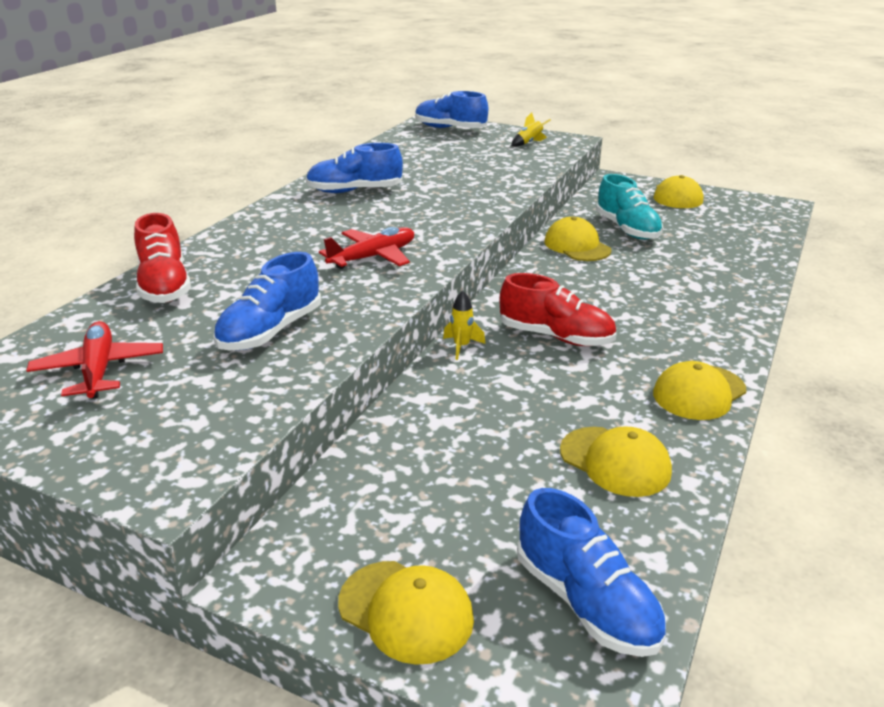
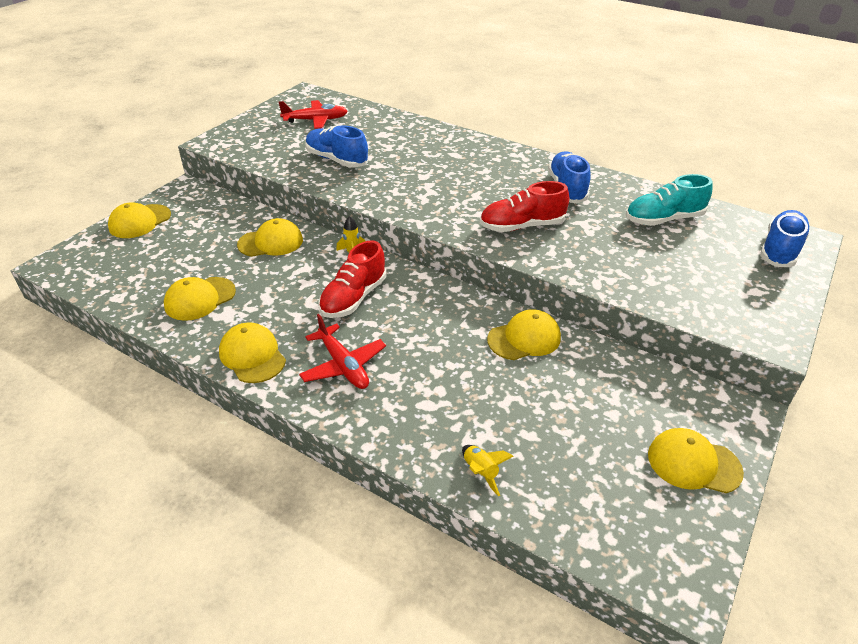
camera: 95 degrees right, 10 degrees up
red shoe [134,213,191,303] -> red shoe moved to [480,181,569,232]
red plane [319,227,414,269] -> red plane moved to [299,314,386,389]
yellow rocket [511,113,551,147] -> yellow rocket moved to [462,445,513,496]
blue shoe [517,488,666,657] -> none
turquoise shoe [596,174,663,240] -> turquoise shoe moved to [626,174,713,226]
none -> yellow cap [237,218,303,257]

